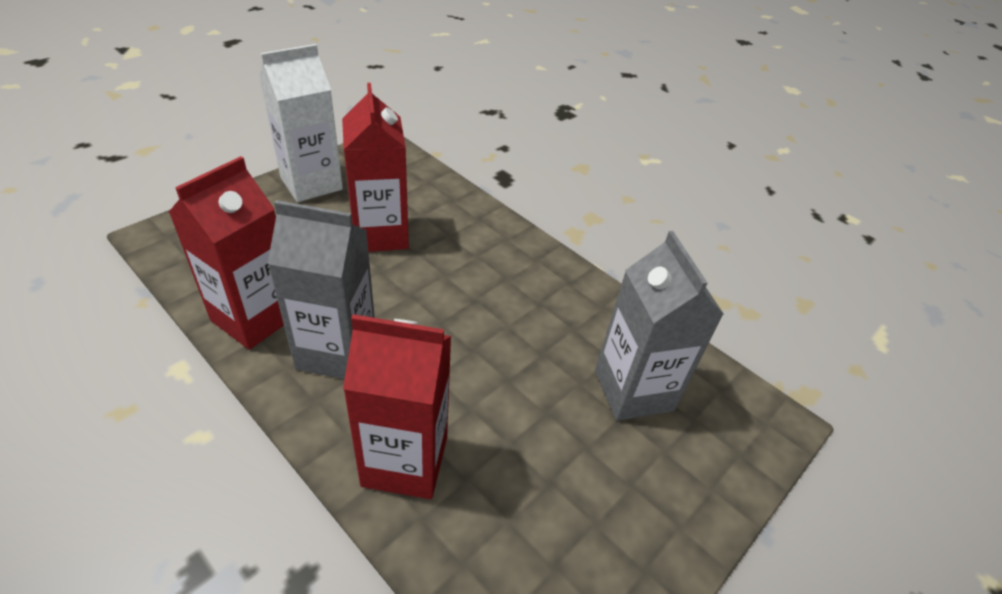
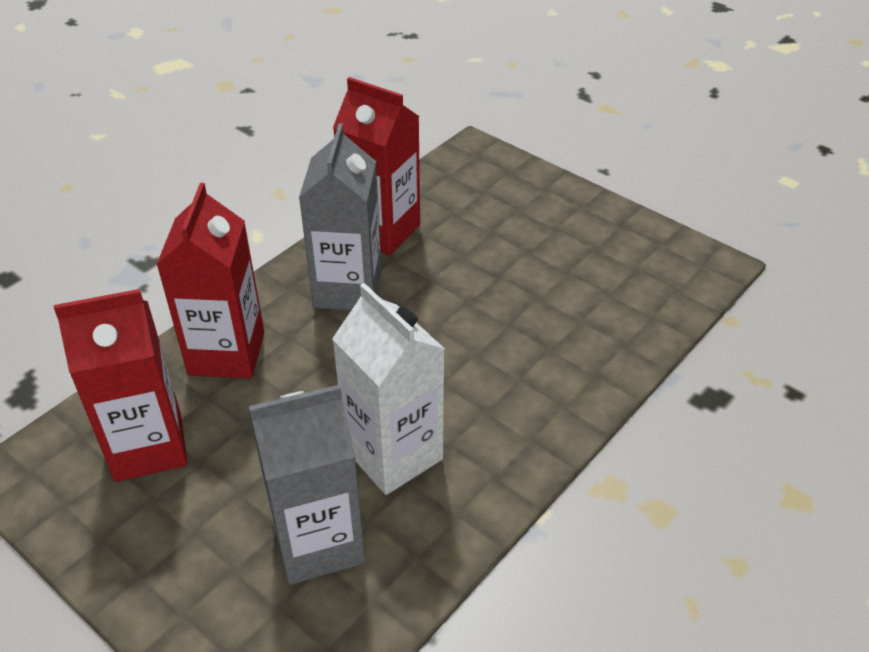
camera: 90 degrees right, 0 degrees up
white carton [259,44,343,202] -> white carton moved to [332,283,445,495]
red carton [342,83,409,252] -> red carton moved to [54,289,188,482]

